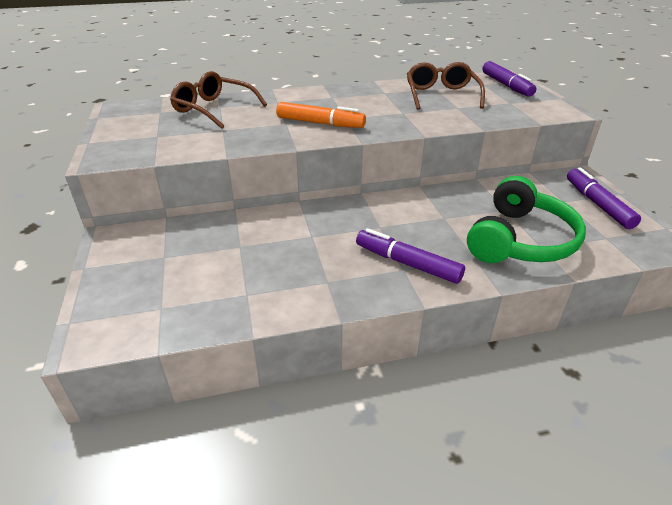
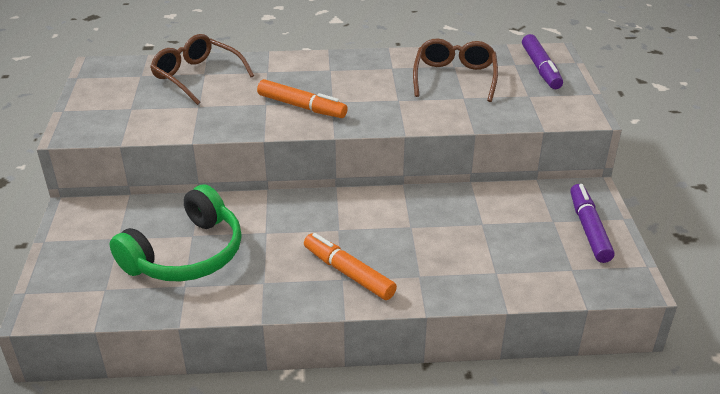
camera: 10 degrees right, 0 degrees up
purple marker [356,228,465,284] -> orange marker [304,233,397,300]
green headphones [467,176,586,263] -> green headphones moved to [110,184,242,282]

